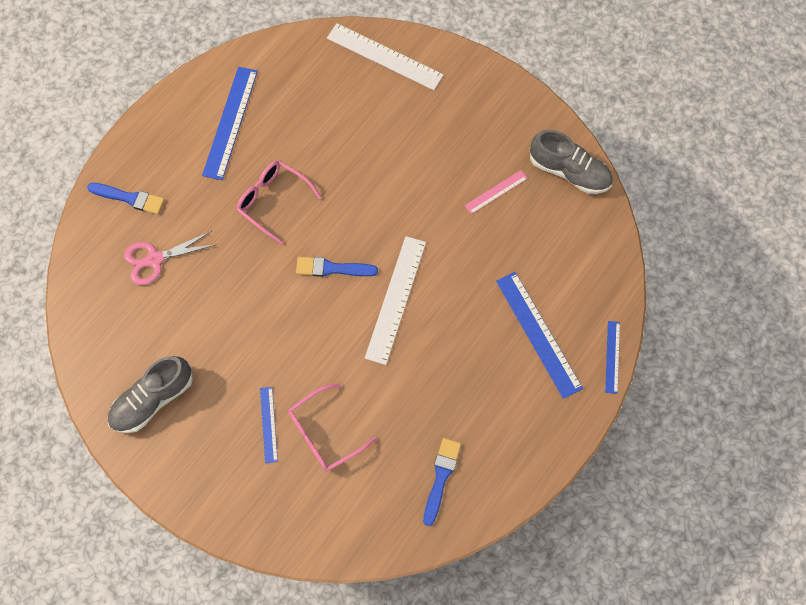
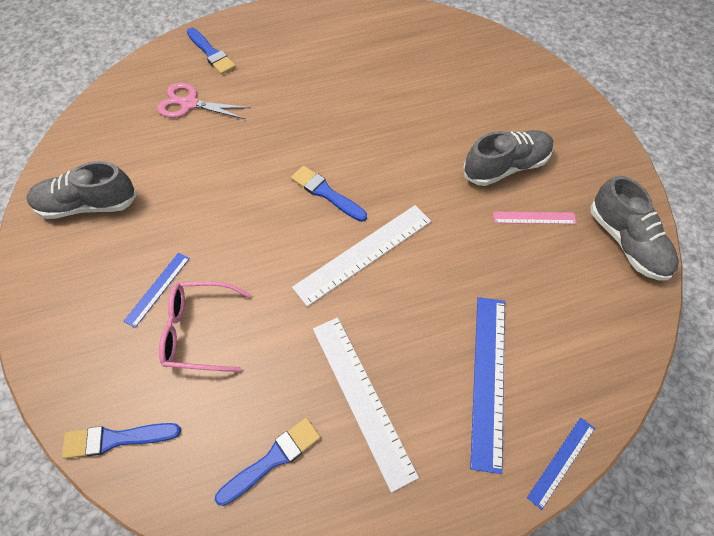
camera: 35 degrees right, 10 degrees down
blue ruler [202,67,258,180] -> none
pink glasses [237,161,321,244] -> none
white ruler [327,23,444,90] -> white ruler moved to [313,317,419,493]
none -> blue brush [62,423,181,459]
none -> grey shoe [463,130,554,186]

